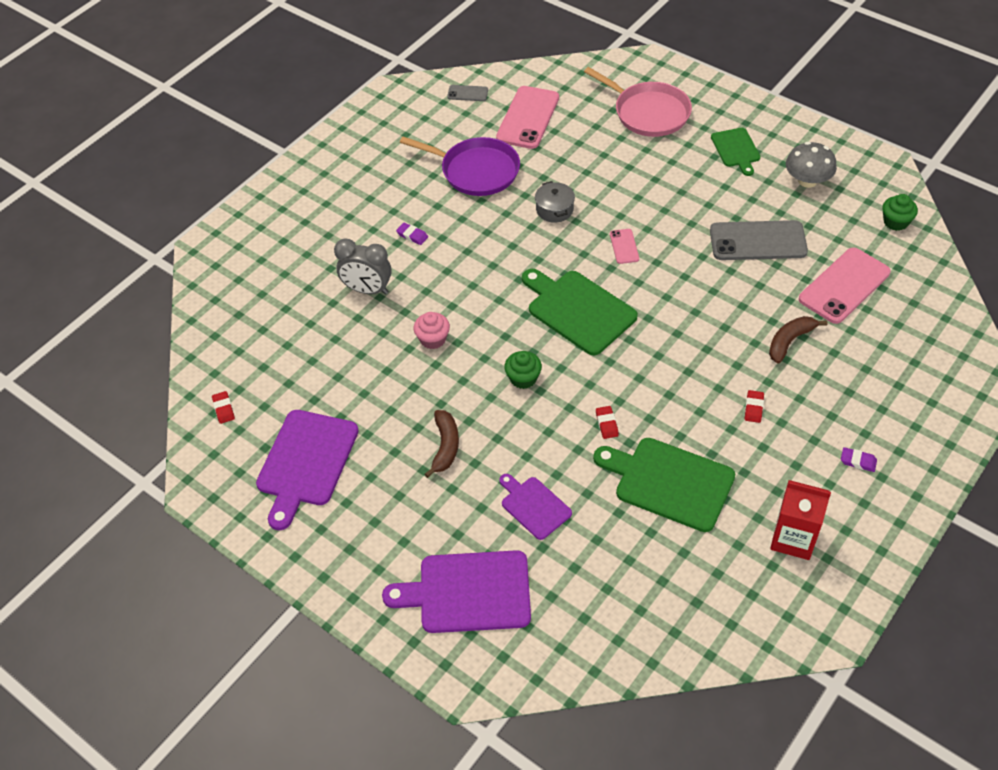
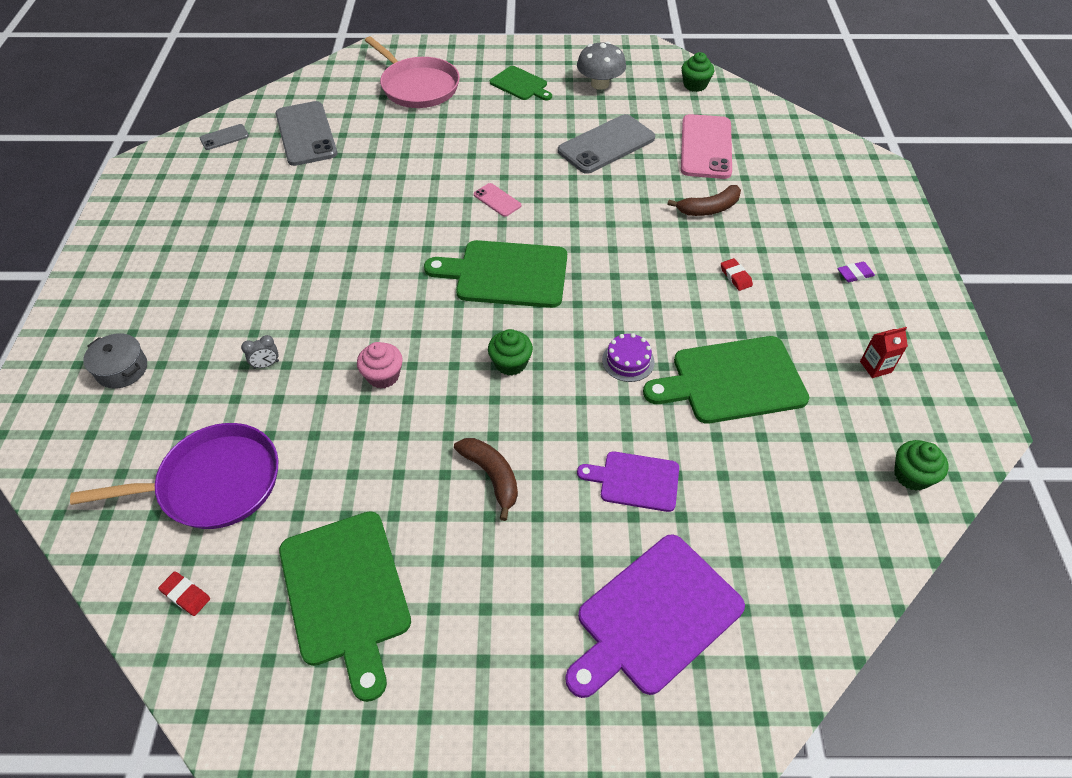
camera: 40 degrees left, 0 degrees up
purple cutting board [256,410,359,530] -> green cutting board [279,511,411,702]
grey clock [334,238,392,294] -> grey clock [241,335,279,369], size x0.46
purple eraser [396,222,428,245] -> none
purple pan [400,137,520,196] -> purple pan moved to [70,423,278,529]
pink phone [496,86,559,149] -> grey phone [275,101,337,166]
grey pot [535,181,575,223] -> grey pot moved to [83,333,147,389]
pink pan [584,67,692,137] -> pink pan turned 45 degrees clockwise [365,36,460,108]
red eraser [596,406,619,439] -> purple cake [602,333,655,382]
brown banana [769,316,828,363] -> brown banana turned 120 degrees counterclockwise [667,185,741,216]
red carton [770,480,831,560] -> red carton [860,327,908,378], size x0.54
none -> green cupcake [894,440,949,491]

